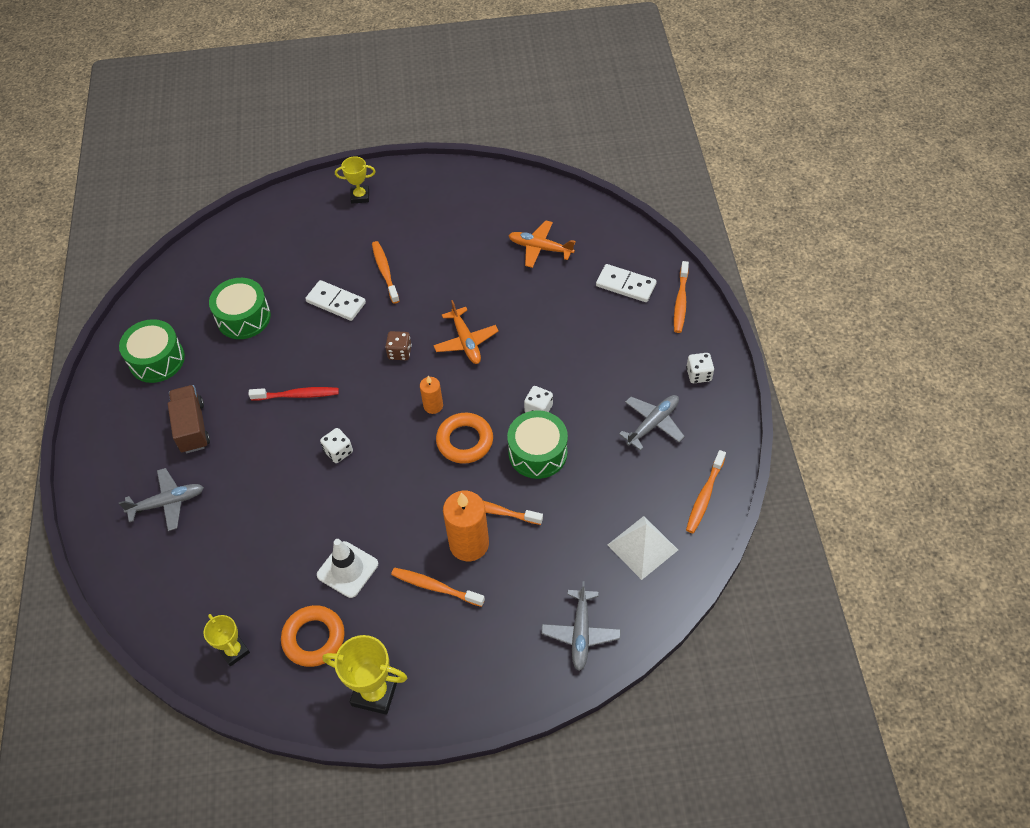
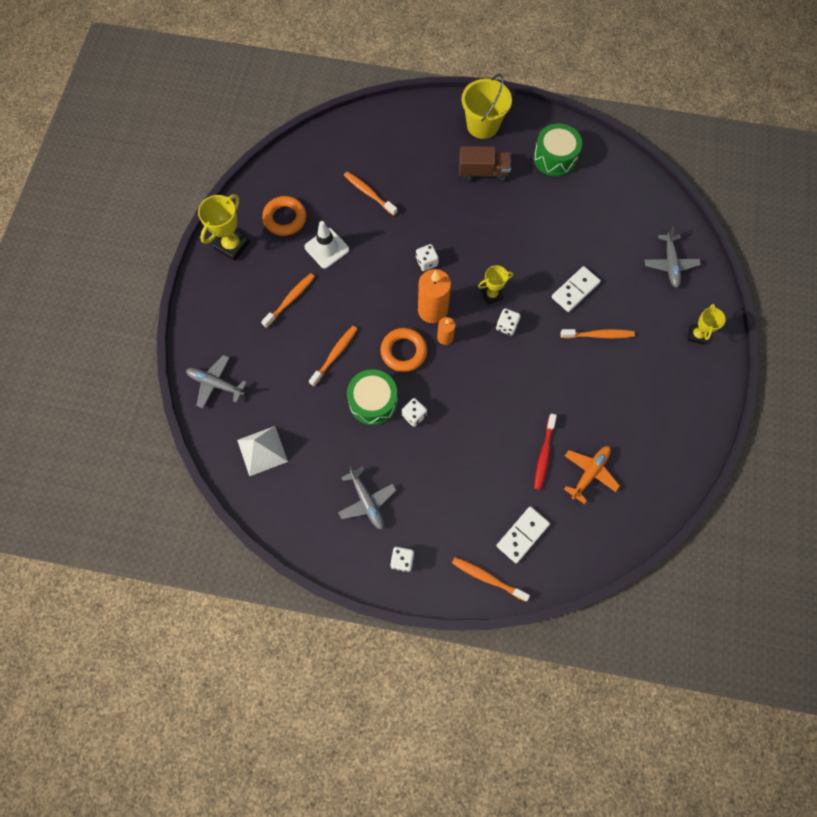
camera: 105 degrees right, 15 degrees up
grey plane [119,468,204,531] -> grey plane moved to [645,227,701,288]
yellow trophy [204,614,250,666] -> yellow trophy moved to [478,265,513,304]
green drum [209,278,271,339] -> none
red toothbrush [248,387,339,401] -> red toothbrush moved to [534,414,557,490]
brown dice [385,331,412,360] -> white dice [496,308,521,336]
orange plane [433,300,499,364] -> none
orange candle [443,491,489,561] -> orange candle moved to [418,269,451,323]
orange toothbrush [686,450,726,533] -> orange toothbrush moved to [344,171,397,216]
none -> yellow bucket [462,74,512,139]

